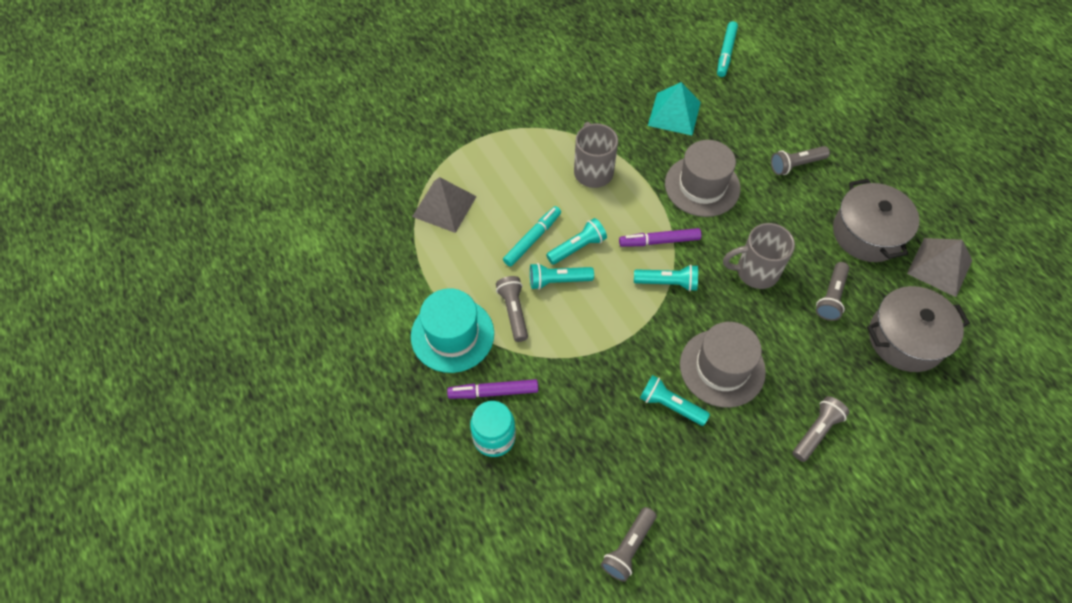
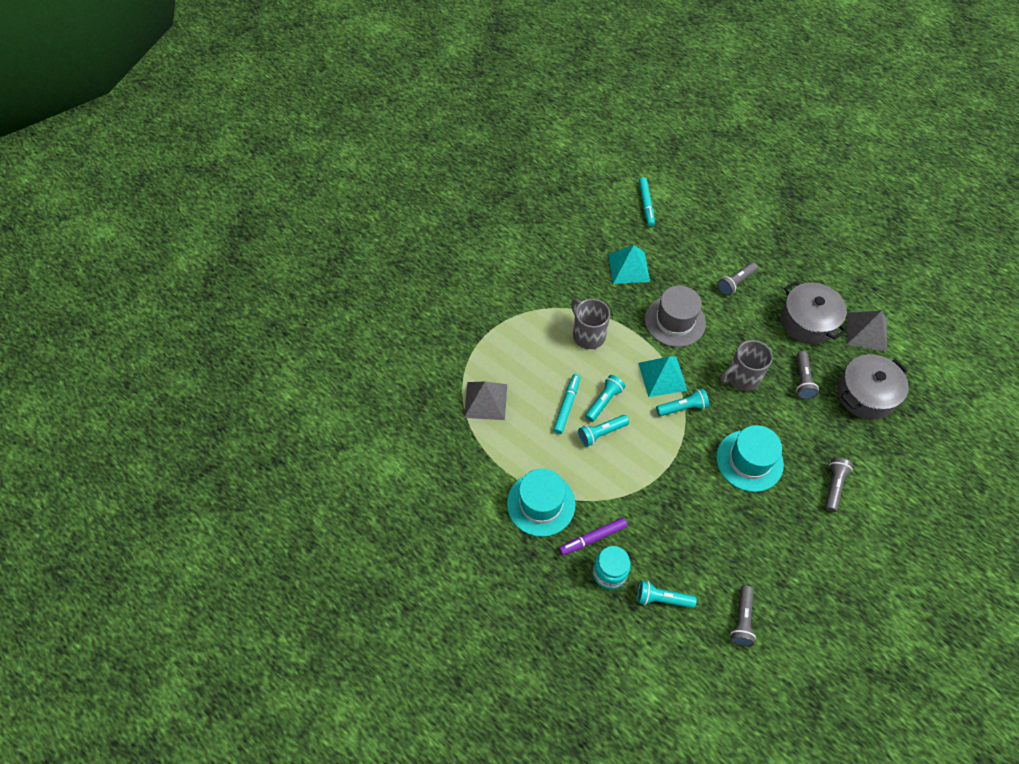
camera: 20 degrees left, 0 degrees up
grey flashlight [496,276,528,342] -> none
purple marker [619,228,701,247] -> turquoise pyramid [638,356,687,397]
turquoise flashlight [640,375,710,426] -> turquoise flashlight moved to [637,581,697,608]
grey hat [680,322,766,408] -> turquoise hat [716,425,784,492]

